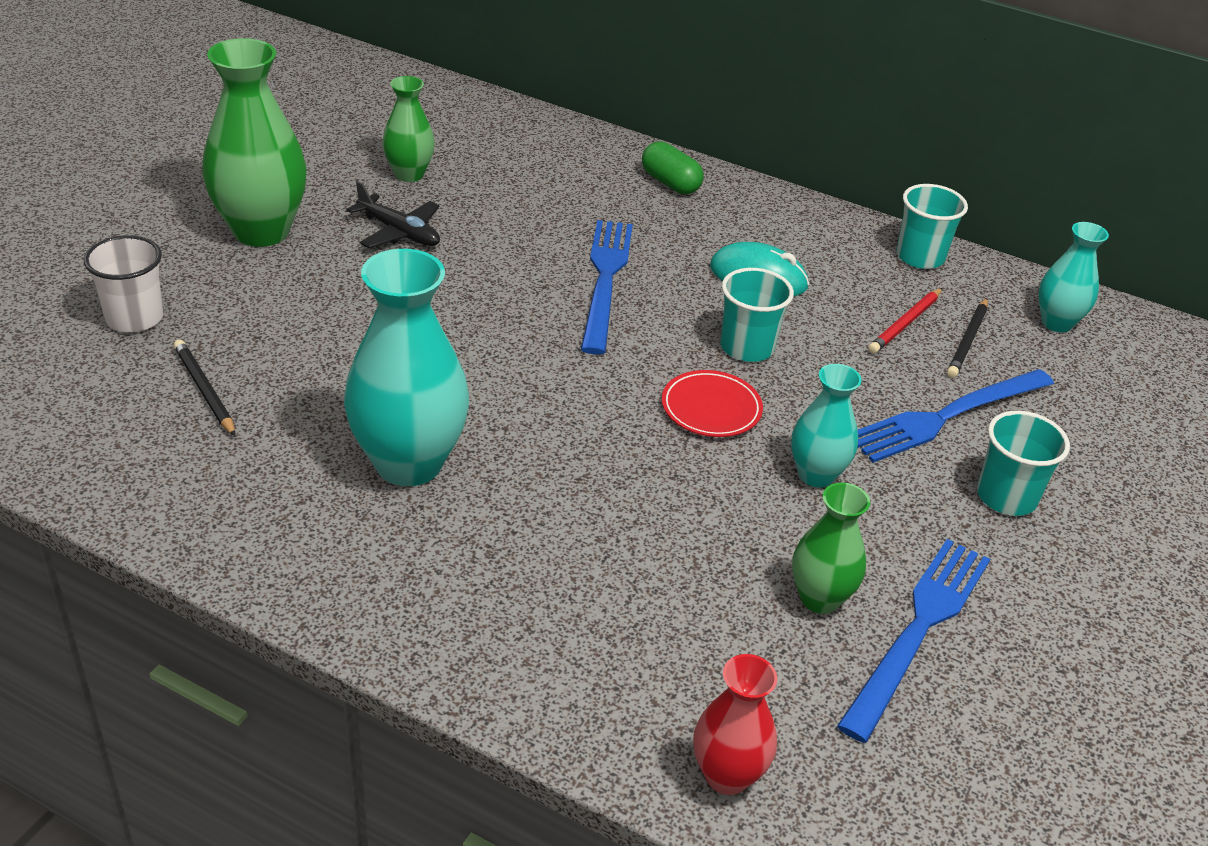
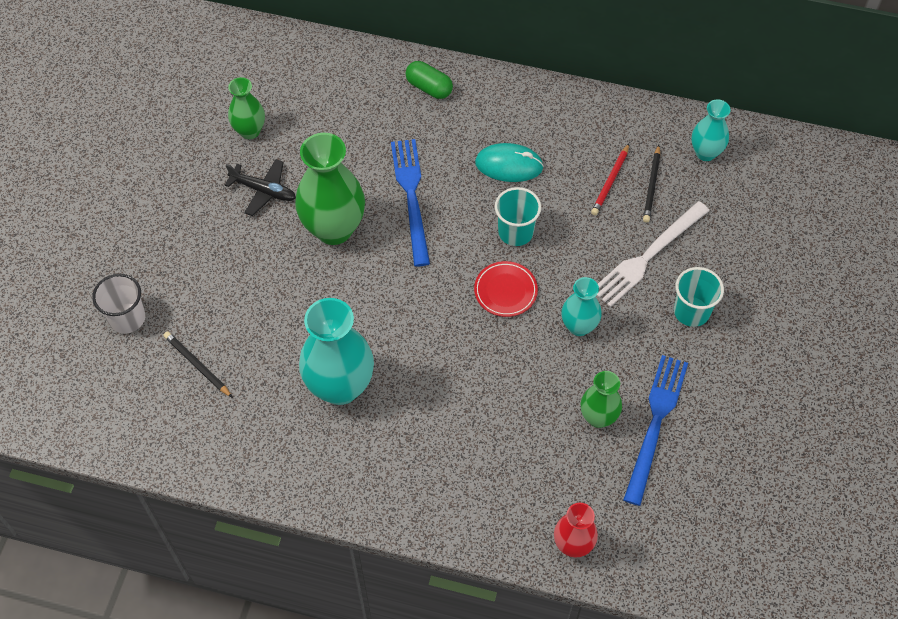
camera: 10 degrees left, 20 degrees up
green vase [202,38,307,247] -> green vase moved to [295,133,365,245]
blue fork [858,369,1054,463] -> white fork [596,201,710,307]
turquoise cup [896,184,968,269] -> none

